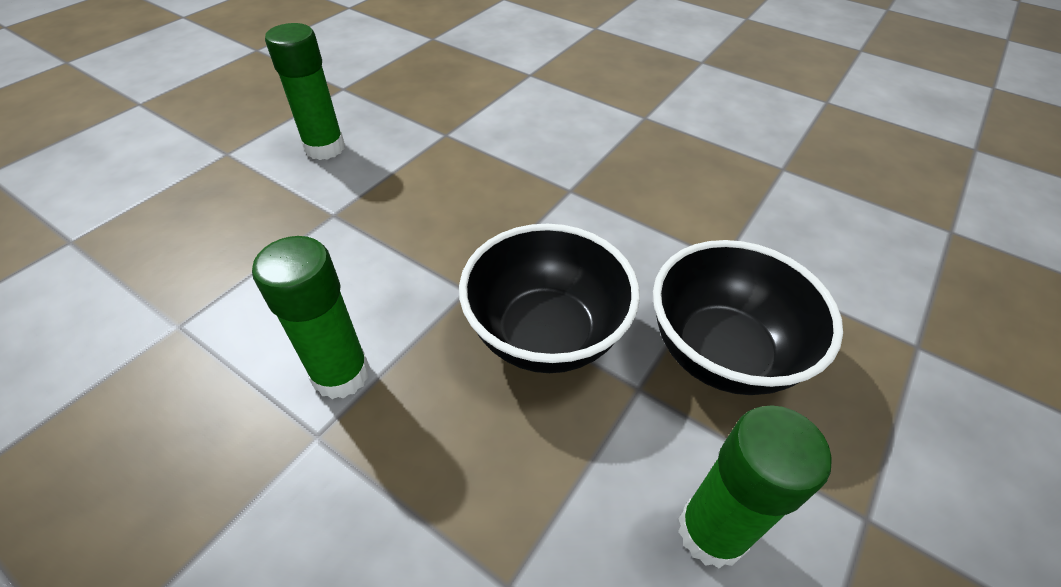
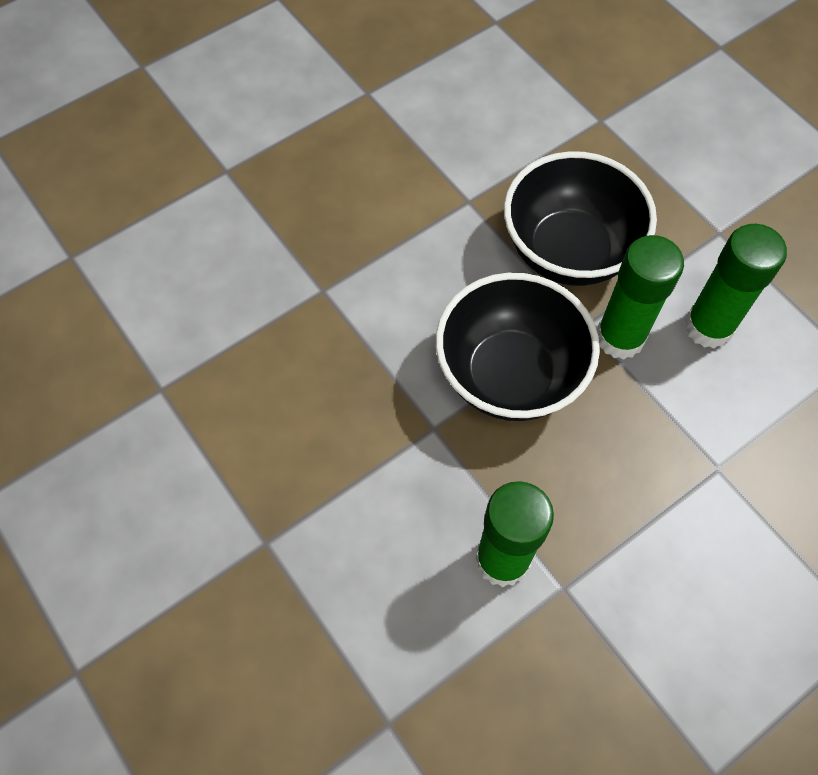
camera: 70 degrees left, 15 degrees up
green glue stick [265,23,345,160] -> green glue stick moved to [597,235,684,360]

